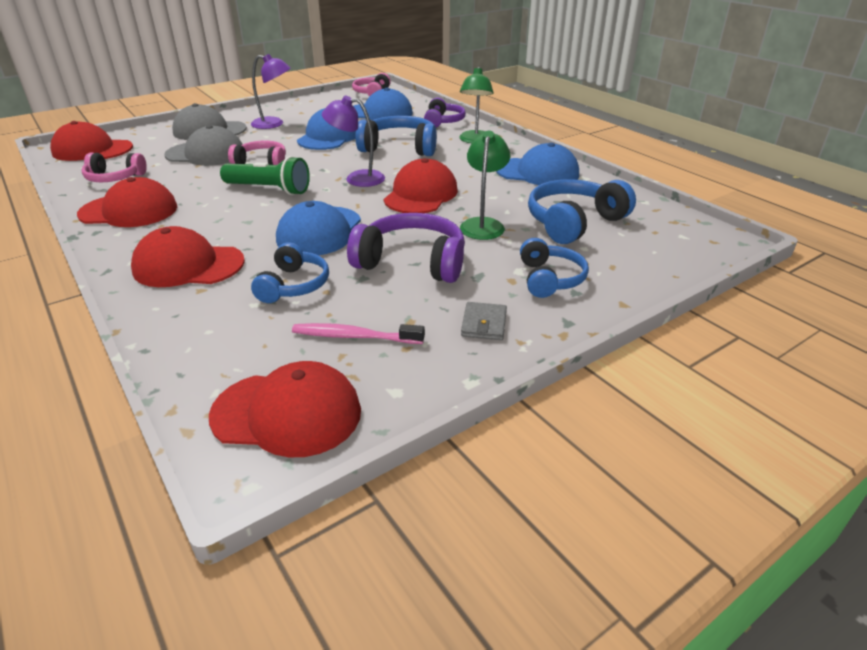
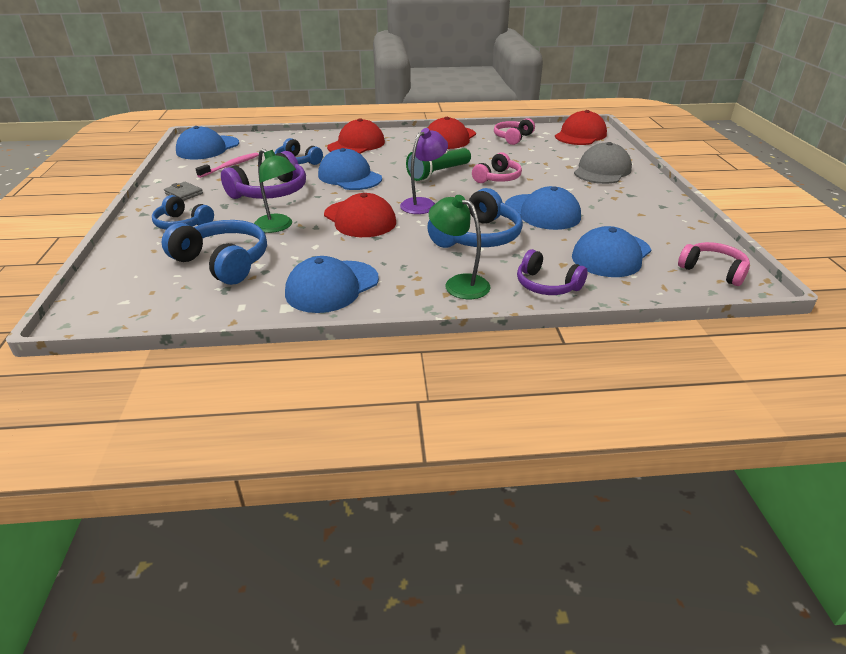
camera: 120 degrees right, 0 degrees up
grey cap [164,125,243,166] -> none
red cap [209,361,361,457] -> blue cap [176,126,239,160]
purple lamp [251,54,290,129] -> none
blue headphones [528,179,636,244] -> blue headphones turned 45 degrees counterclockwise [162,220,267,285]

